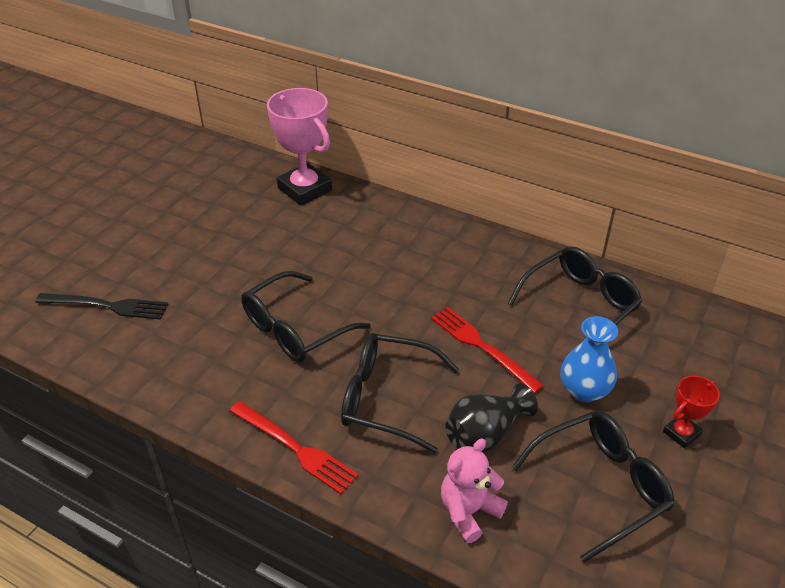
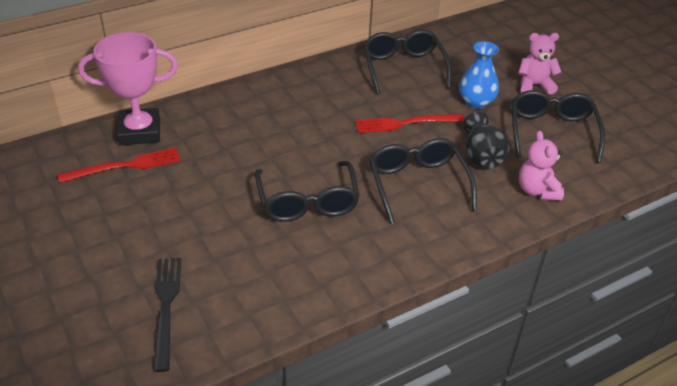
camera: 60 degrees left, 0 degrees up
black fork [35,293,168,320] -> black fork turned 45 degrees counterclockwise [153,258,181,372]
red fork [229,401,359,494] -> red fork moved to [58,148,181,183]
black glasses [341,333,459,453] -> black glasses turned 120 degrees clockwise [369,138,477,224]
red trophy [663,375,720,448] -> pink teddy bear [518,33,561,95]

